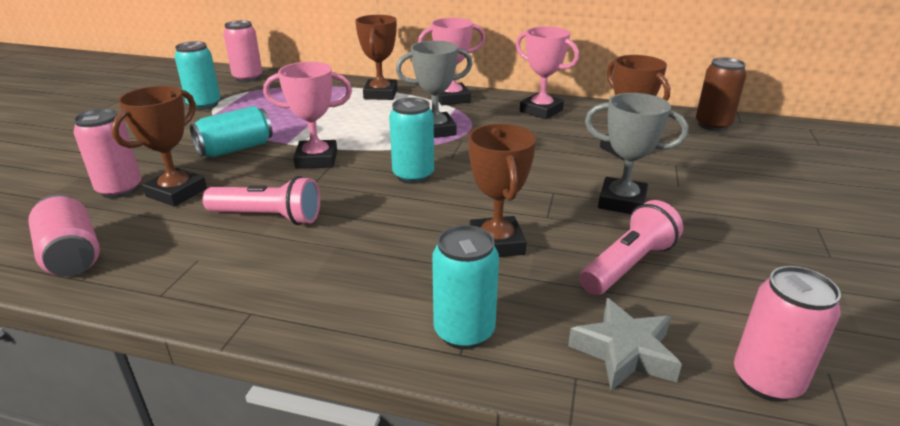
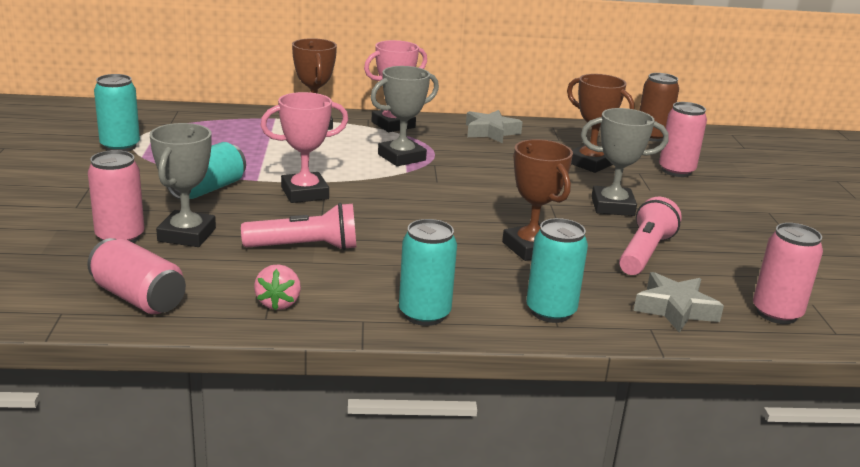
camera: 20 degrees left, 5 degrees down
brown trophy [111,86,207,206] -> grey trophy [150,123,216,247]
pink can [223,20,262,82] -> pink can moved to [659,102,707,177]
turquoise can [389,97,434,184] -> turquoise can moved to [399,219,457,326]
pink trophy [516,26,579,119] -> grey star [466,110,523,143]
none -> pink strawberry [254,264,301,310]

